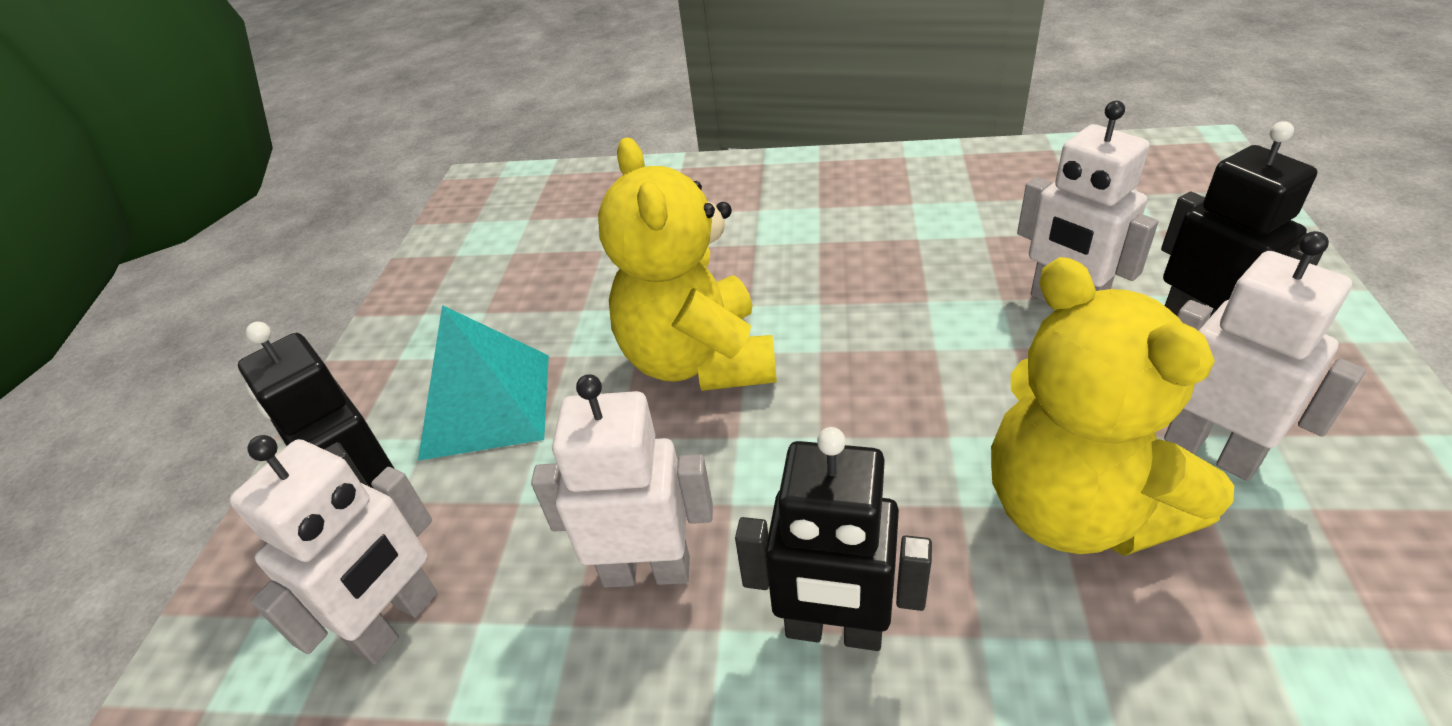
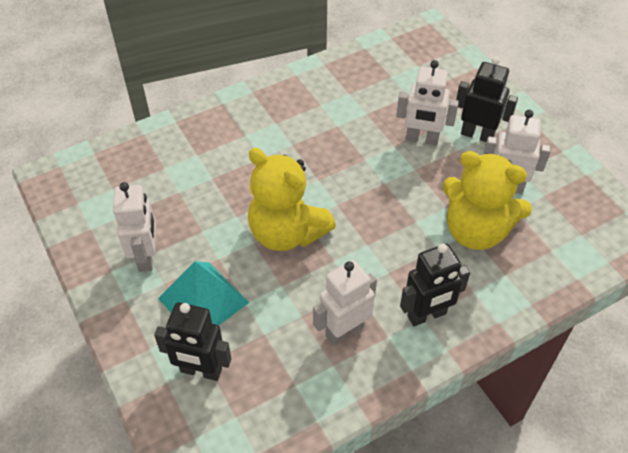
camera: 40 degrees left, 10 degrees up
white robot [229,435,437,665] -> white robot moved to [113,182,156,272]

